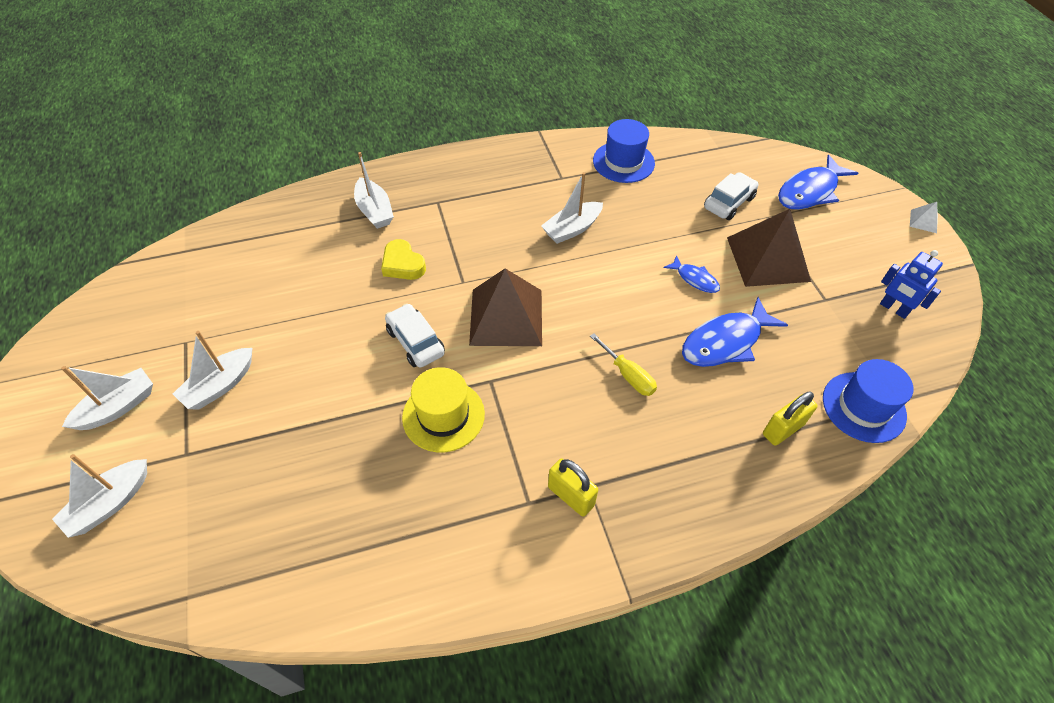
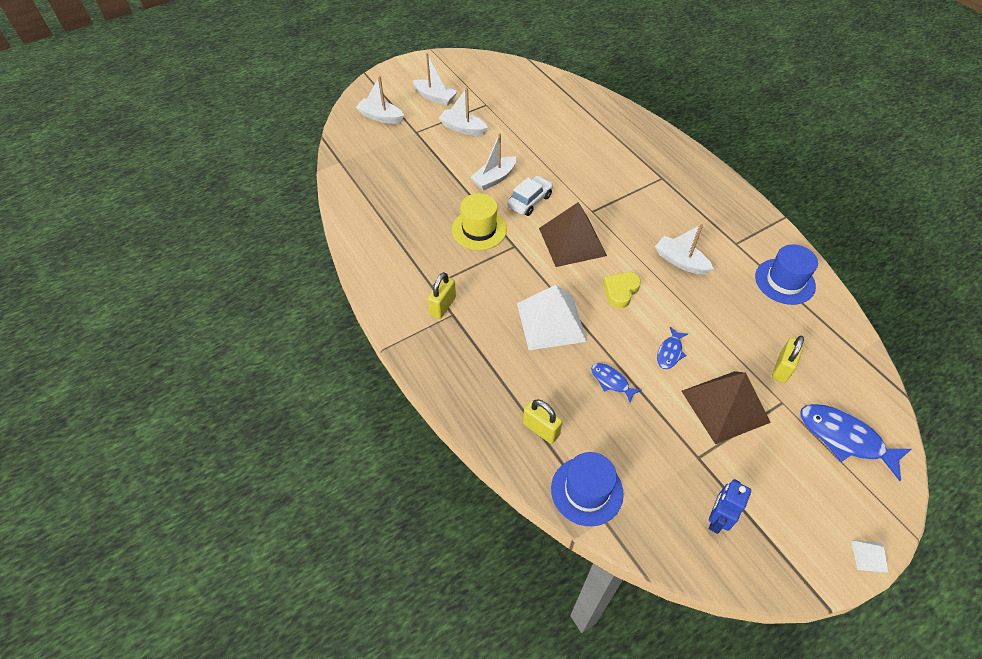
camera: 75 degrees right, 0 degrees up
white boat [354,152,394,229] -> white boat moved to [470,133,516,190]
yellow heart [381,239,426,280] -> yellow heart moved to [603,272,641,308]
yellow screwdriver [590,333,657,396] -> white pyramid [517,285,587,350]
blue fish [682,297,788,367] -> blue fish [591,363,642,403], size x0.54
white car [704,172,758,220] -> yellow padlock [772,336,804,383]

